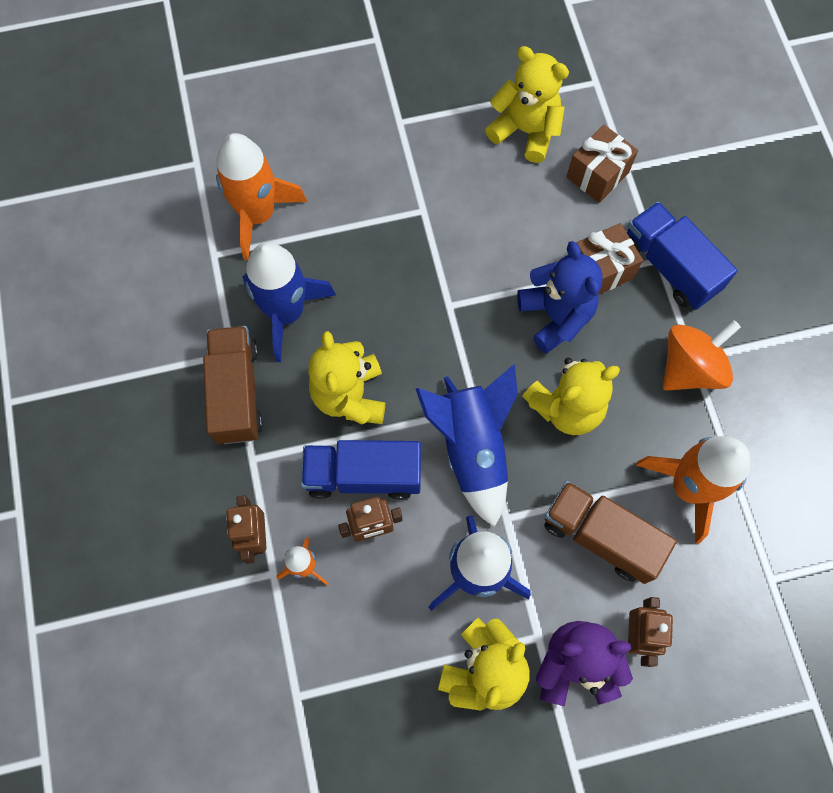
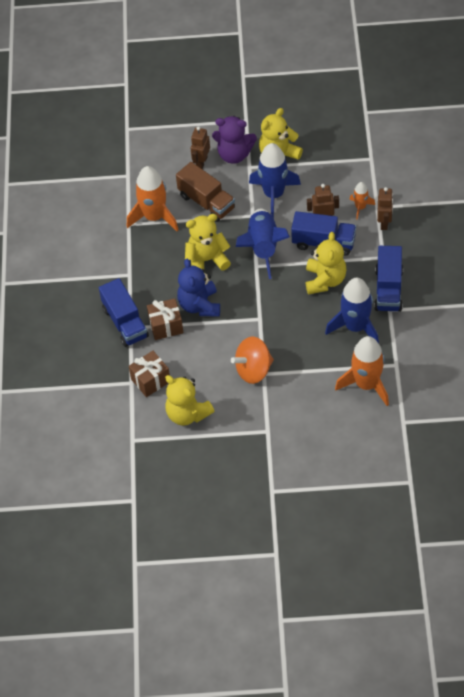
camera: 165 degrees left, 15 degrees down
brown truck [203,326,263,444] -> blue truck [374,246,403,312]
orange spinning top [663,320,741,391] -> orange spinning top moved to [231,337,274,384]

